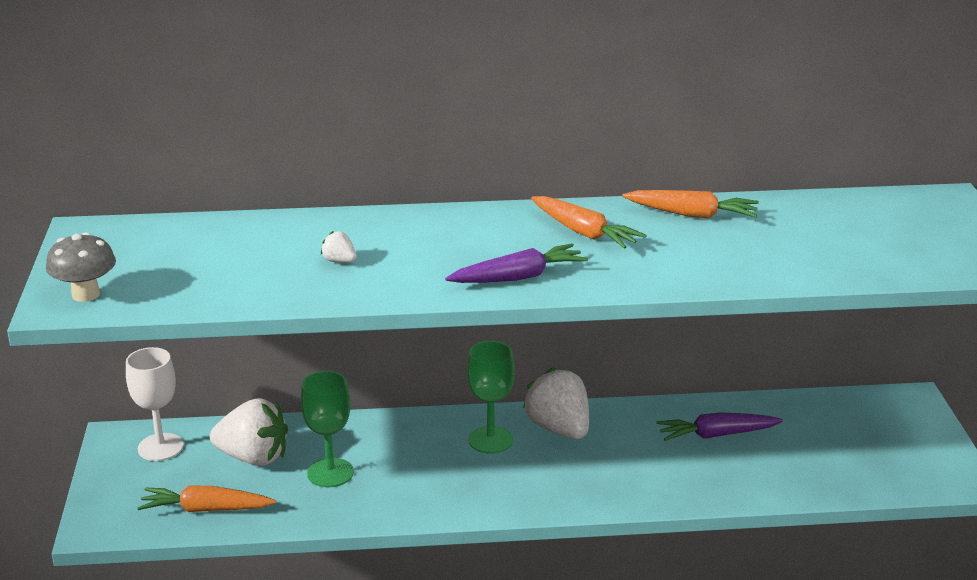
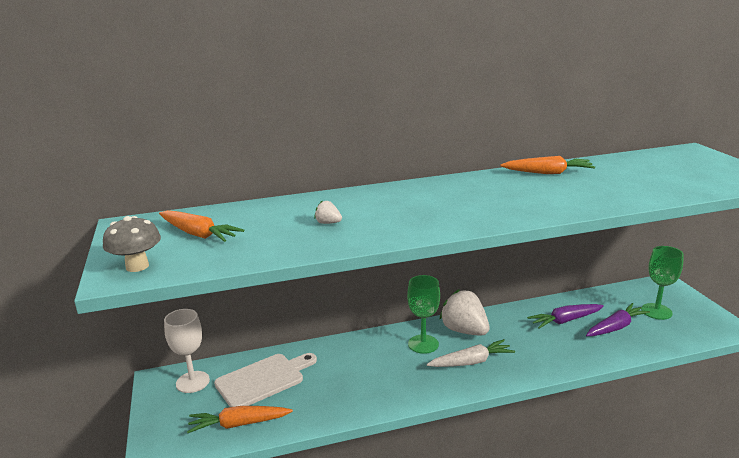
camera: 10 degrees left, 5 degrees down
white strawberry [210,398,288,466] -> white cutting board [214,353,317,407]
green goblet [301,371,354,487] -> green goblet moved to [641,246,684,320]
purple carrot [445,244,588,283] -> purple carrot moved to [586,303,650,336]
orange carrot [531,196,647,249] -> orange carrot moved to [159,210,244,242]
none -> white carrot [427,339,515,367]

